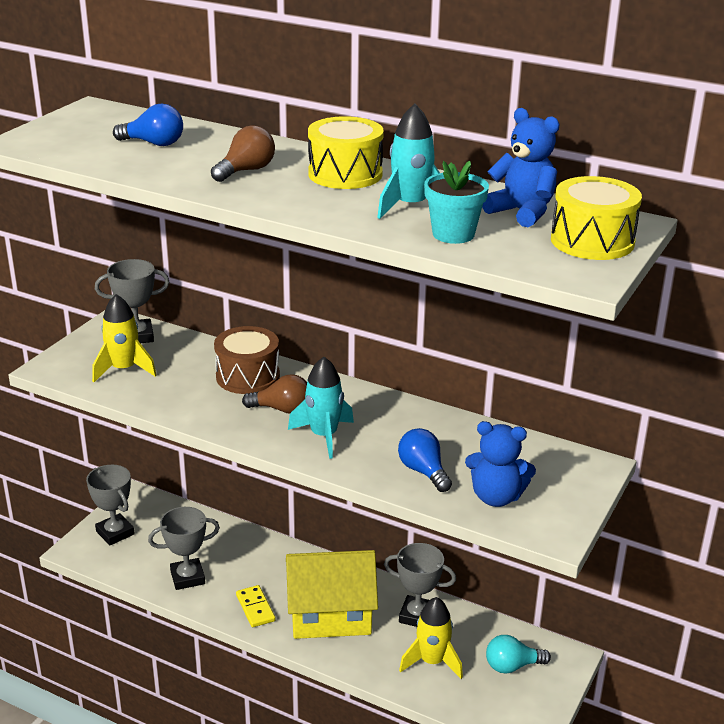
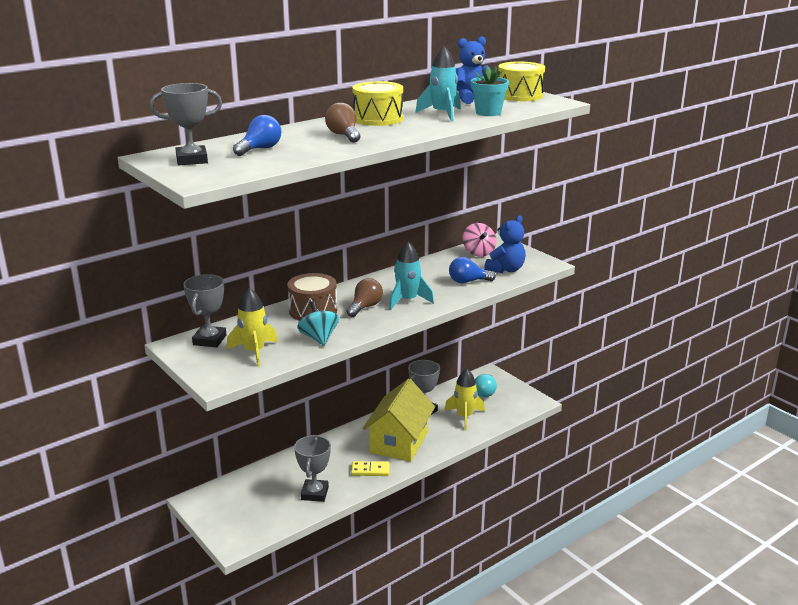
camera: 65 degrees left, 5 degrees down
grey trophy [86,465,135,545] -> grey trophy moved to [150,83,222,165]
none -> turquoise spinning top [297,301,339,346]
none -> pink spinning top [462,223,497,257]

